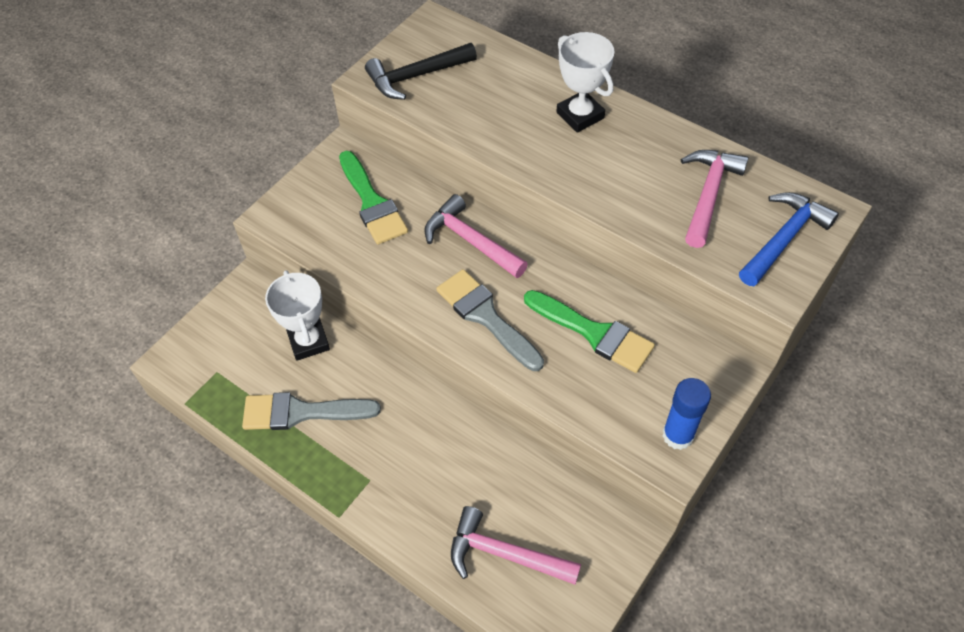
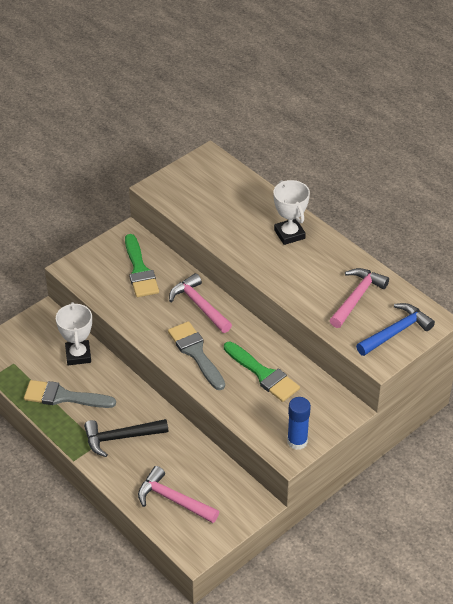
camera: 10 degrees right, 10 degrees down
black hammer [365,43,477,100] -> black hammer moved to [84,419,168,457]

